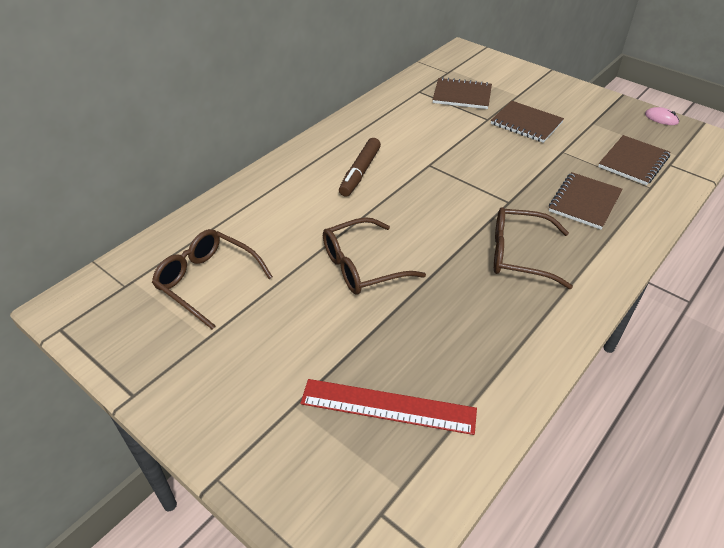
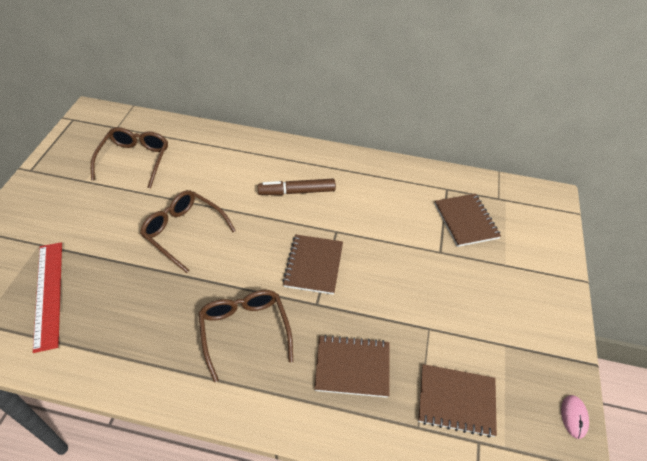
camera: 60 degrees right, 5 degrees up
brown notebook [491,101,564,143] -> brown notebook moved to [282,235,343,295]

